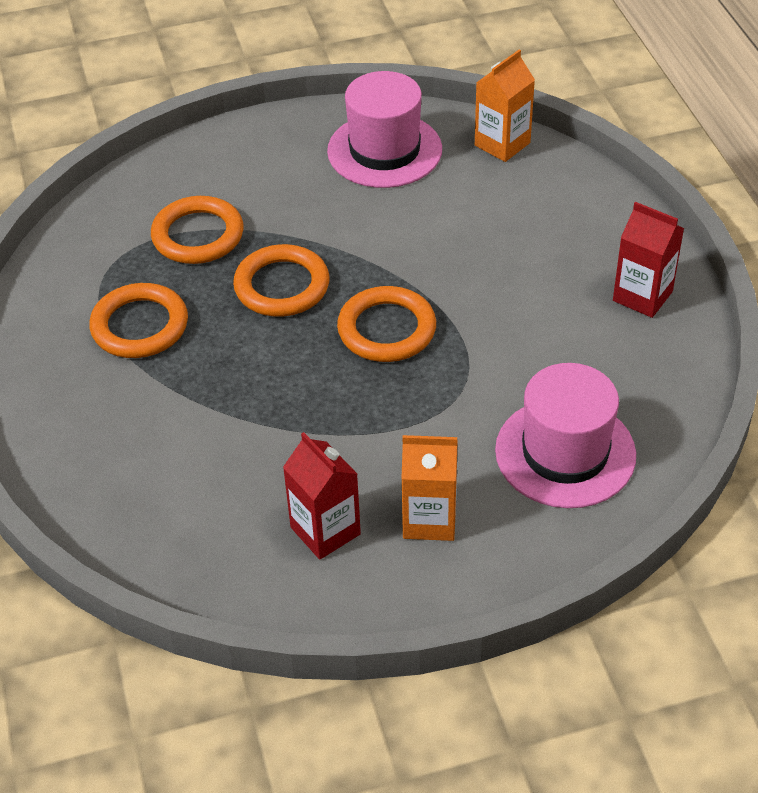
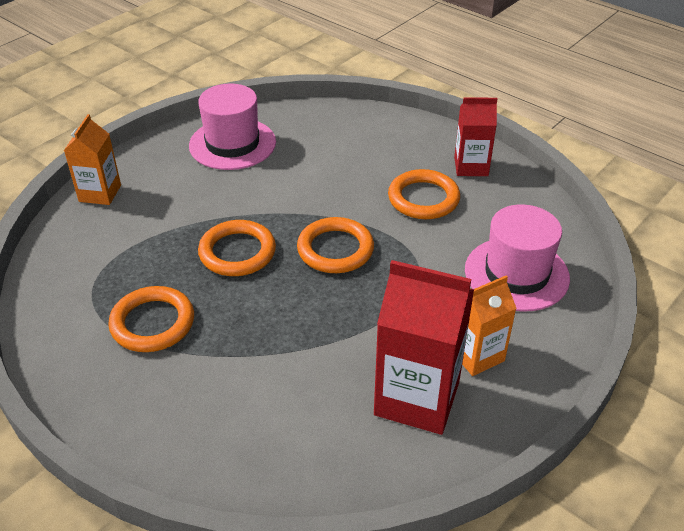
camera: 35 degrees left, 5 degrees down
orange ring [151,196,244,264] -> orange ring moved to [388,169,460,219]
red carton [283,432,361,560] -> red carton [374,260,474,435], size x1.66
orange carton [475,50,535,162] -> orange carton moved to [64,114,121,205]

